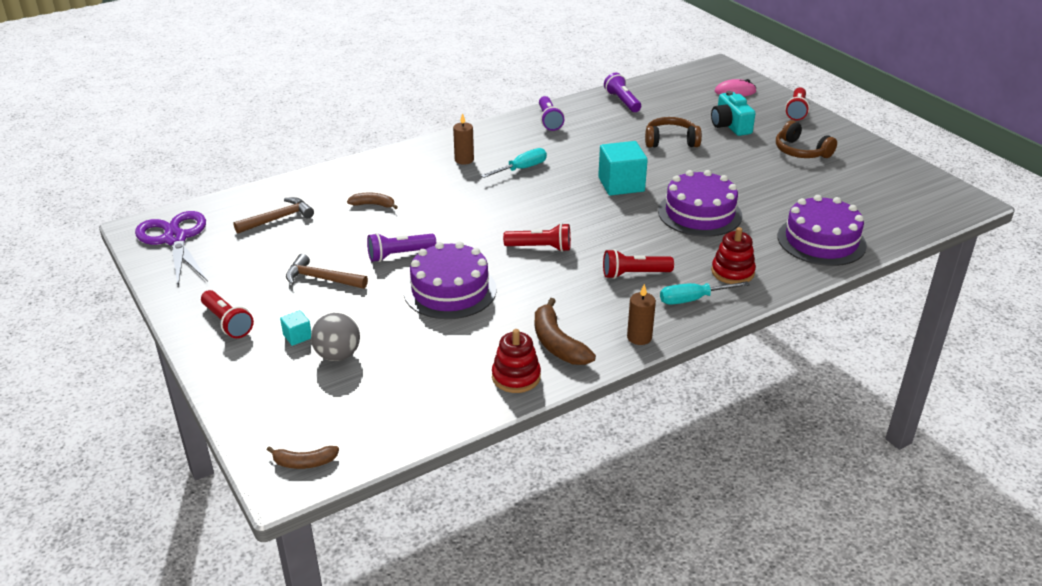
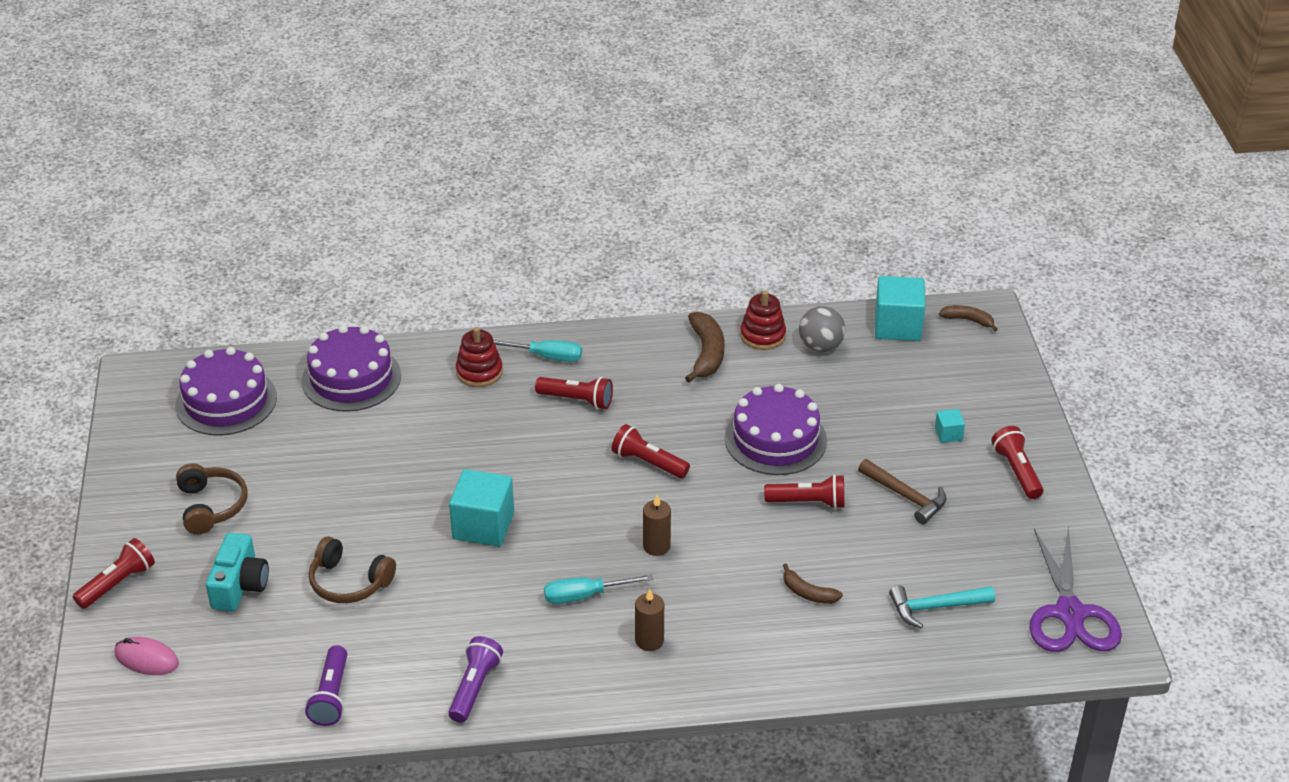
camera: 155 degrees left, 5 degrees up
brown hammer [234,197,314,233] -> turquoise hammer [889,585,995,629]
grey ball [311,313,360,361] -> grey ball moved to [799,306,845,352]
purple flashlight [367,233,436,262] -> red flashlight [764,474,845,509]
brown candle [627,284,656,345] -> brown candle moved to [643,495,671,556]
purple cake [658,170,742,237] -> purple cake moved to [175,347,277,435]
none -> turquoise cube [875,276,925,341]

